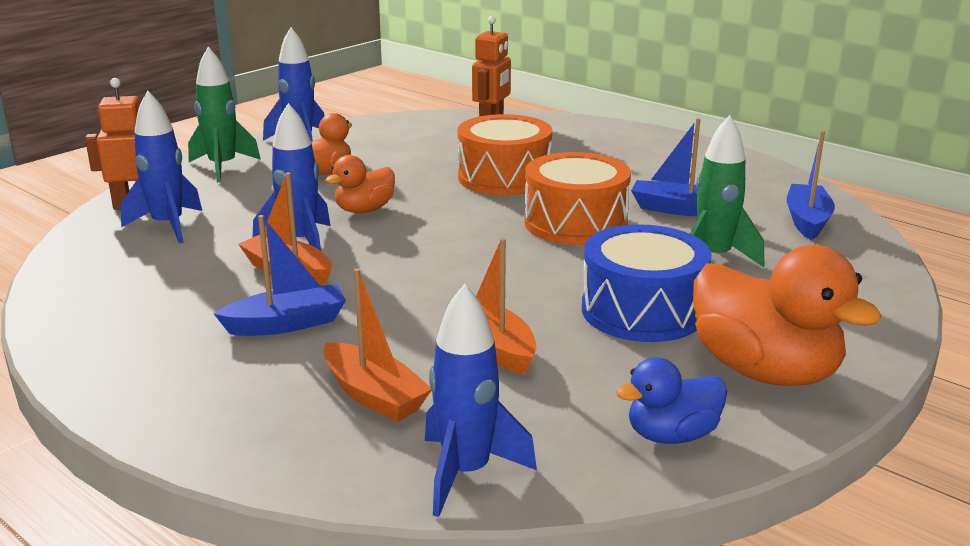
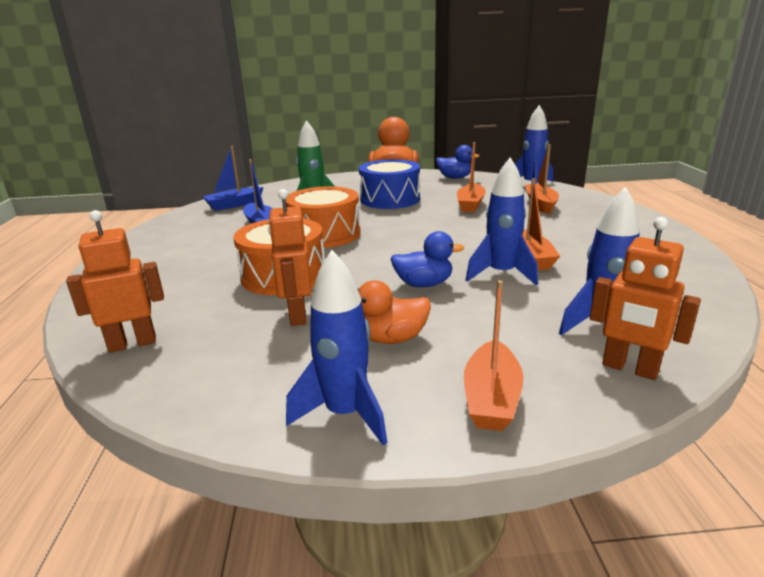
camera: 135 degrees left, 0 degrees up
green rocket [188,47,261,182] -> orange boat [464,280,524,431]
blue boat [214,215,346,336] -> none
orange duck [325,155,395,213] -> blue duck [391,231,465,287]
none -> orange robot [268,189,312,326]

